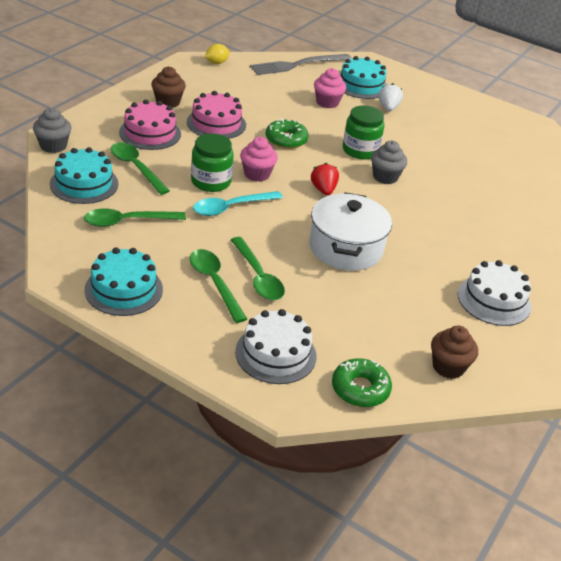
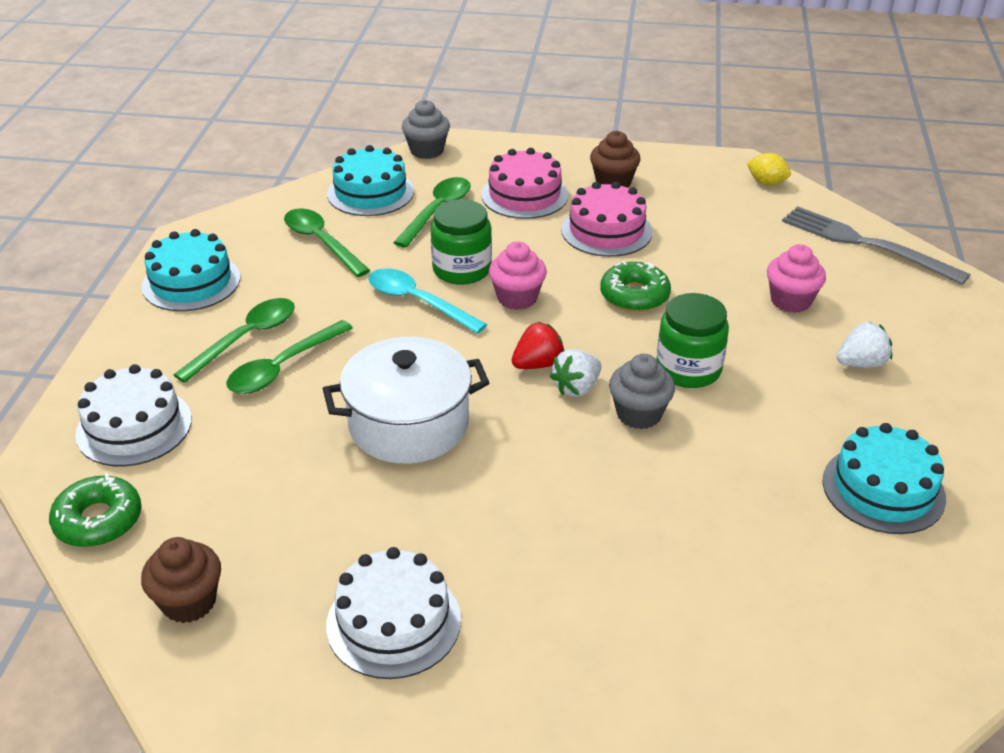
camera: 70 degrees right, 0 degrees up
turquoise cake [340,56,387,99] -> turquoise cake moved to [822,423,946,534]
none -> white strawberry [550,349,601,397]

